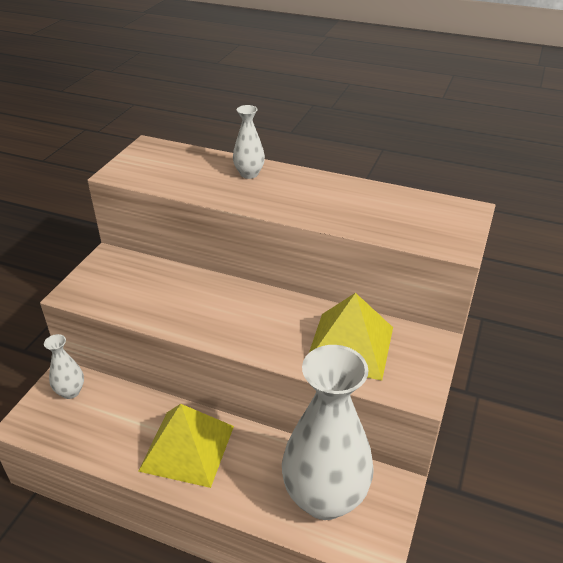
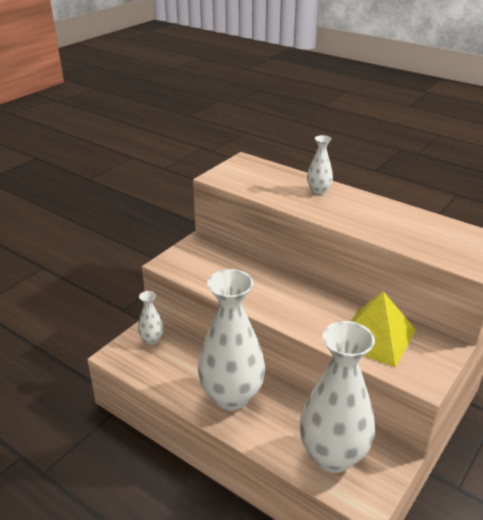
camera: 15 degrees right, 5 degrees down
yellow pyramid [138,404,234,488] -> white vase [198,269,265,411]

